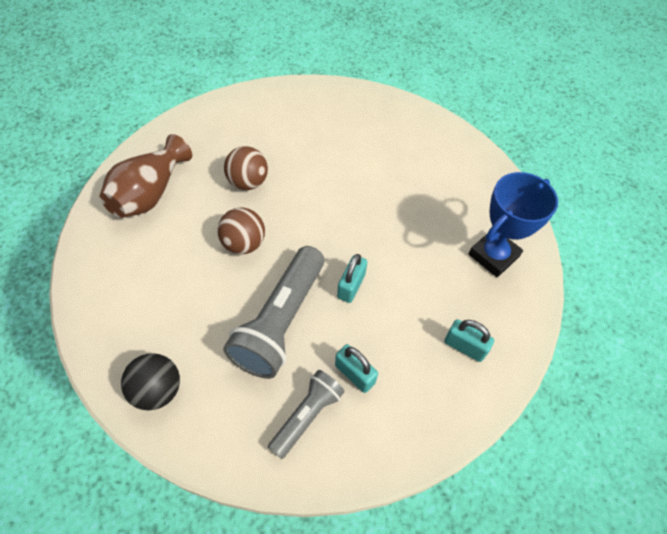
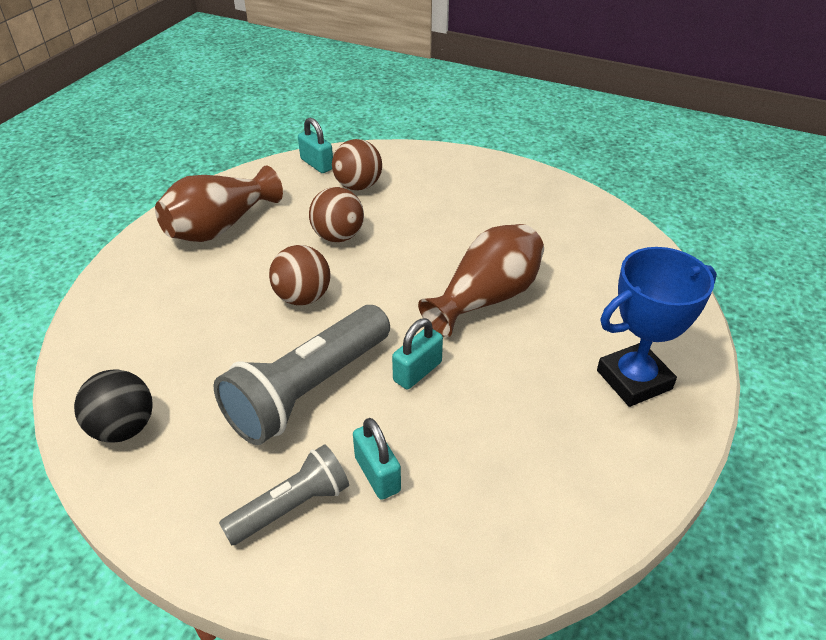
camera: 20 degrees right, 15 degrees down
turquoise padlock [444,319,494,362] -> turquoise padlock moved to [298,118,333,173]
none -> brown ball [332,139,382,190]
none -> brown vase [418,224,544,337]

